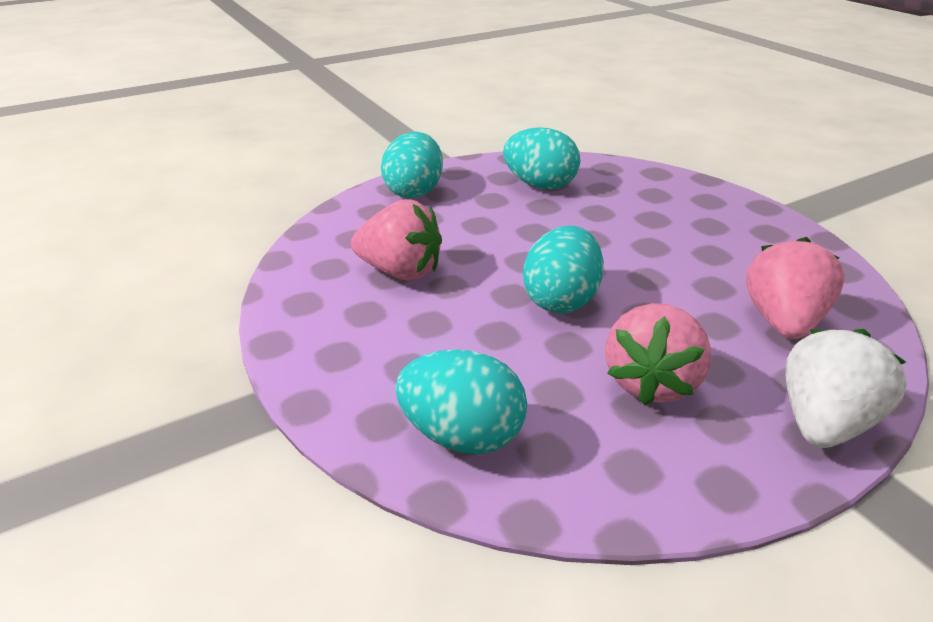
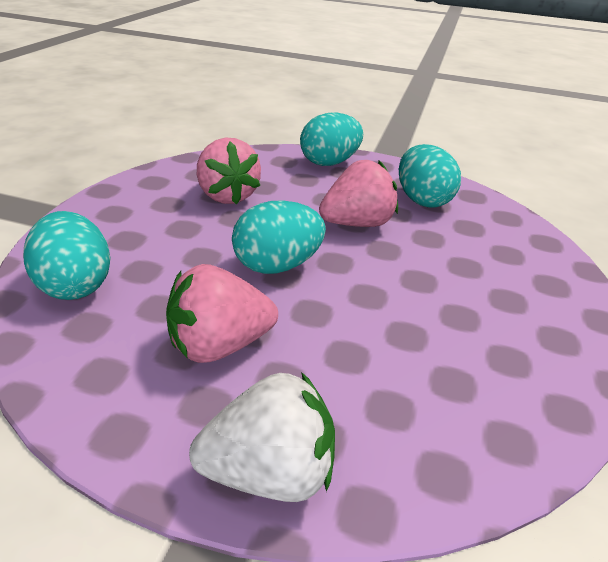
camera: 45 degrees right, 0 degrees up
pink strawberry [746,237,844,339] -> pink strawberry moved to [319,160,398,227]

